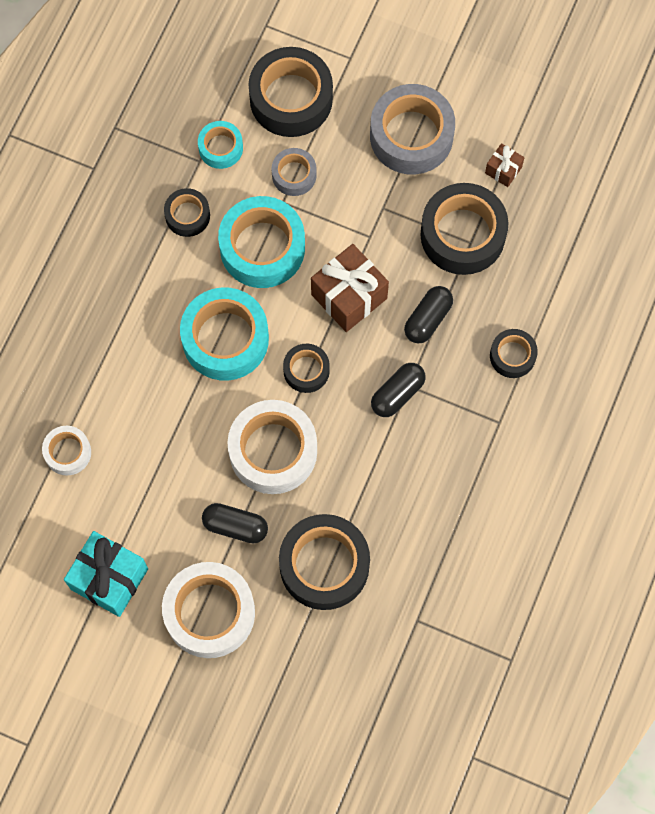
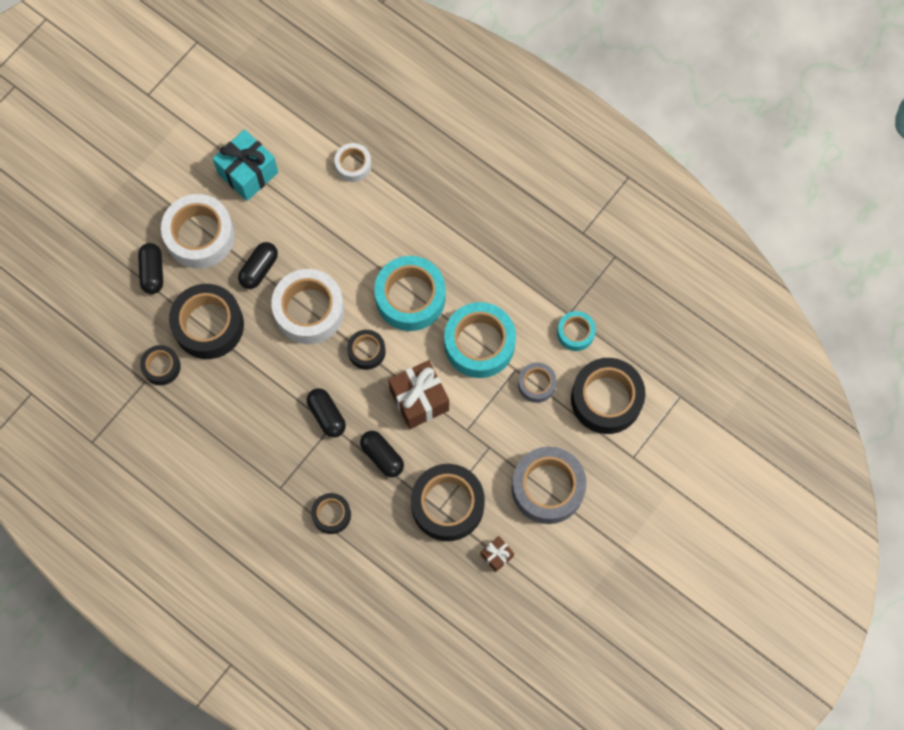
camera: 105 degrees right, 0 degrees up
black tape [164,188,210,237] -> black tape moved to [140,345,181,385]
none -> black capsule [138,243,163,294]

